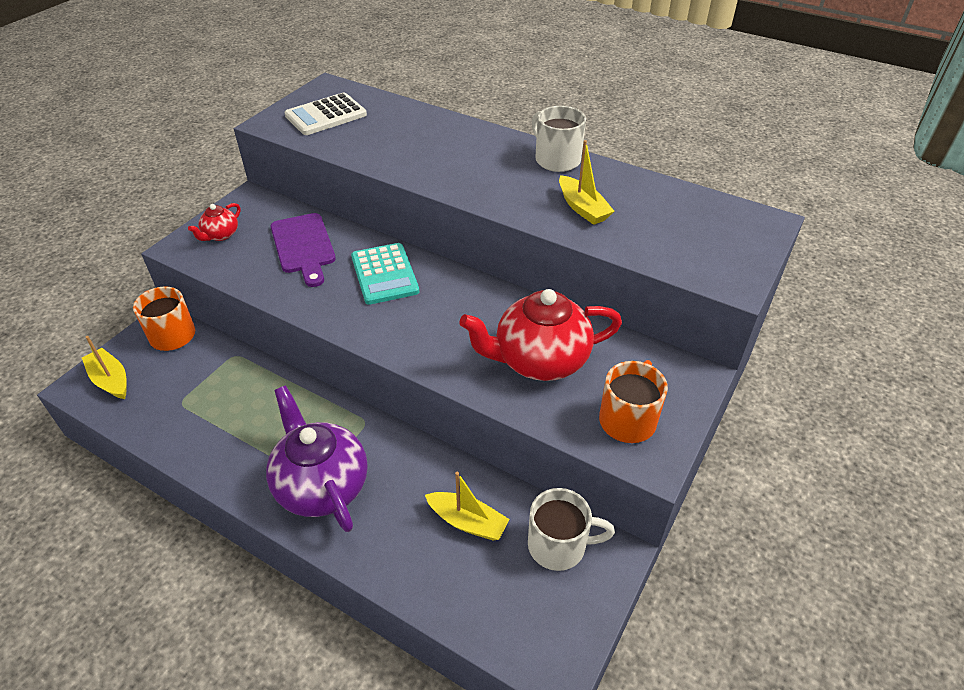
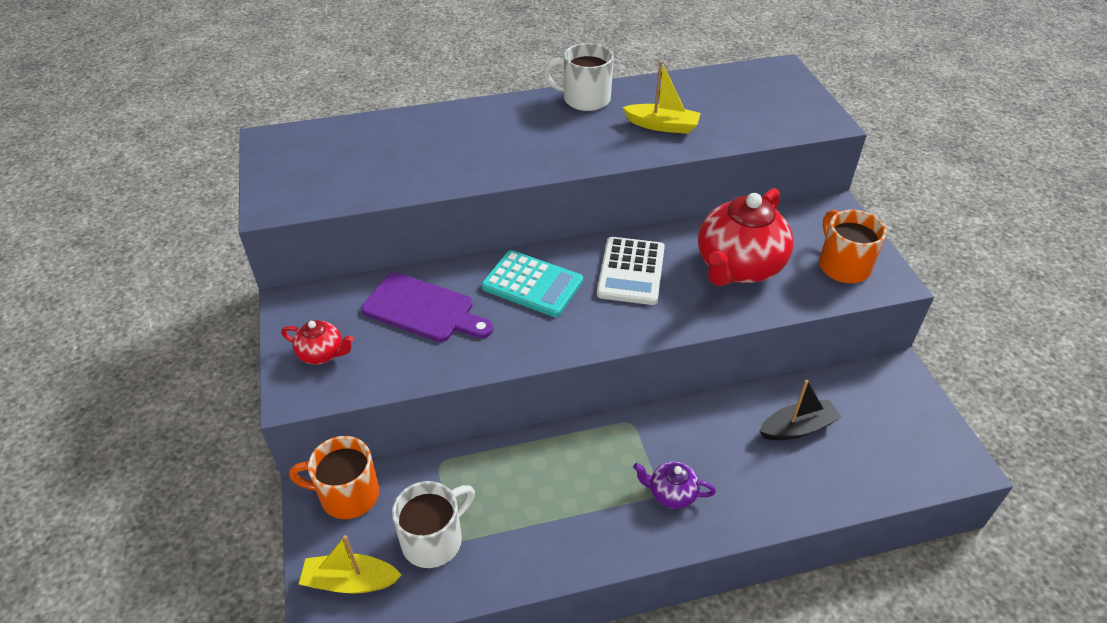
camera: 45 degrees left, 0 degrees up
red teapot [188,203,241,241] -> red teapot turned 60 degrees counterclockwise [281,320,354,365]
purple teapot [266,386,368,532] -> purple teapot [633,462,716,509], size x0.47
white calculator [284,93,367,135] -> white calculator moved to [597,237,665,305]
yellow boat [425,472,510,540] -> black boat [759,380,842,440]
white mug [528,488,615,571] -> white mug moved to [392,481,475,568]

